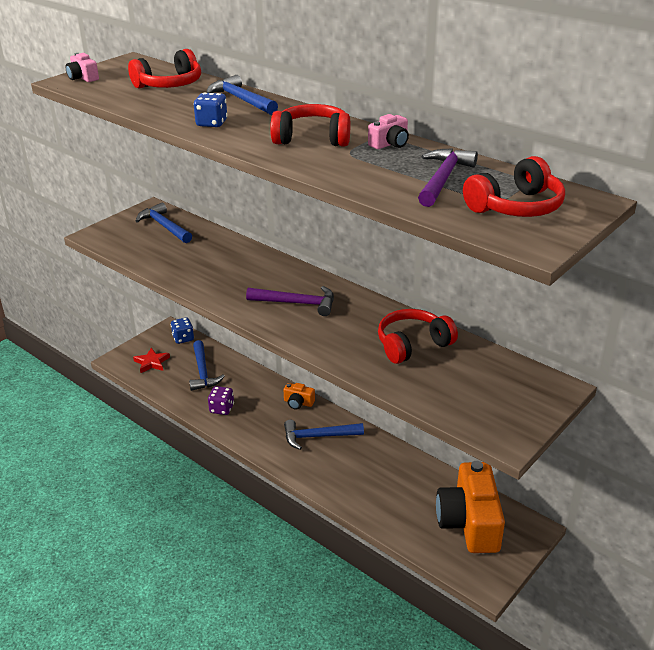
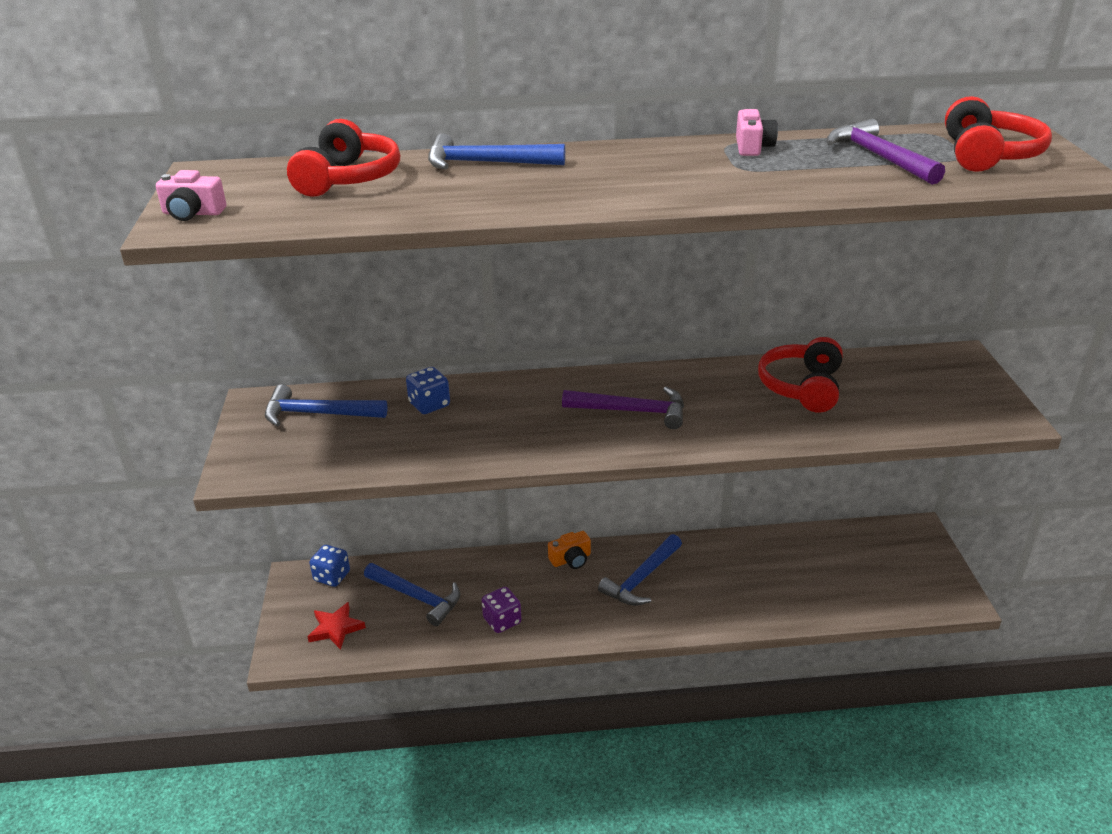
camera: 45 degrees left, 0 degrees up
blue dice [194,93,228,127] -> blue dice moved to [406,367,450,414]
purple hammer [246,286,334,316] -> purple hammer turned 45 degrees clockwise [562,387,684,429]
red headphones [270,104,350,147] -> none
orange camera [436,461,505,553] -> none

